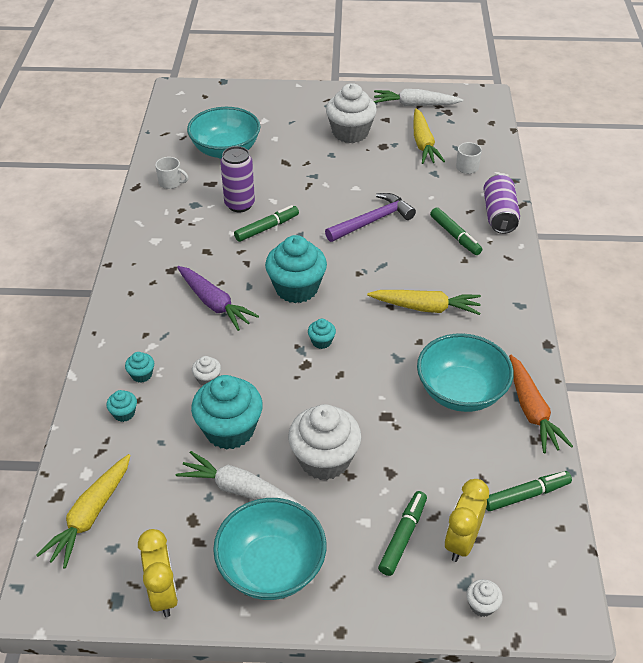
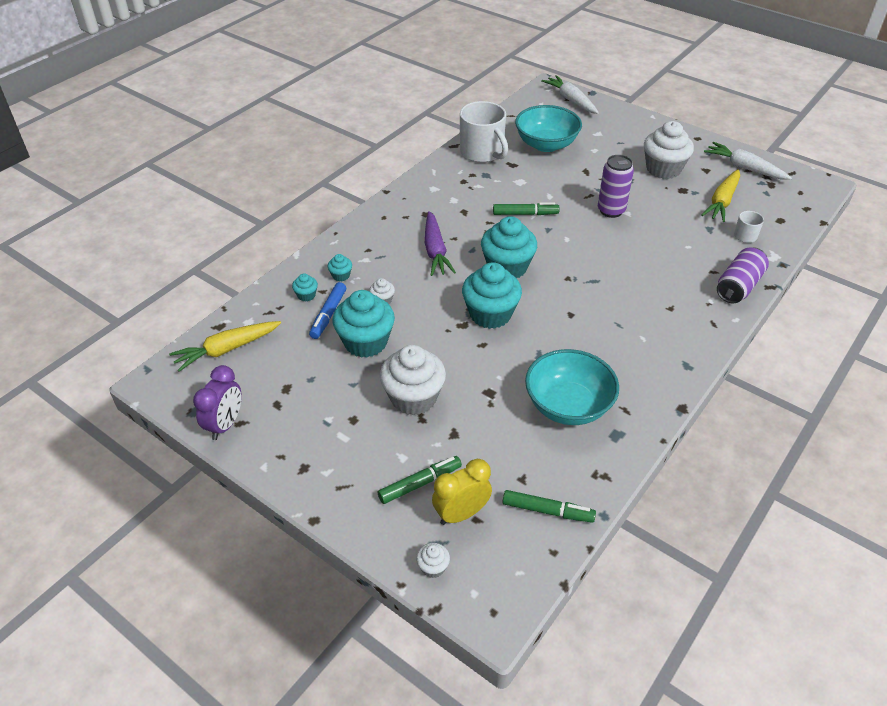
camera: 35 degrees right, 0 degrees up
yellow clock [138,529,178,617] -> purple clock [193,365,242,440]
white mug [155,157,189,189] -> white mug [460,101,508,162], size x2.12
white carrot [176,451,303,506] -> white carrot moved to [541,75,599,114]
turquoise bowl [213,498,326,600] -> none
purple can [220,146,255,212] -> purple can moved to [598,155,634,218]
turquoise cupcake [308,319,336,349] -> turquoise cupcake [462,262,522,329], size x2.28
purple hammer [325,193,416,242] -> none
yellow carrot [367,290,481,315] -> none
green marker [430,207,482,255] -> none
orange carrot [509,355,573,453] -> none
none -> blue marker [309,282,346,339]

